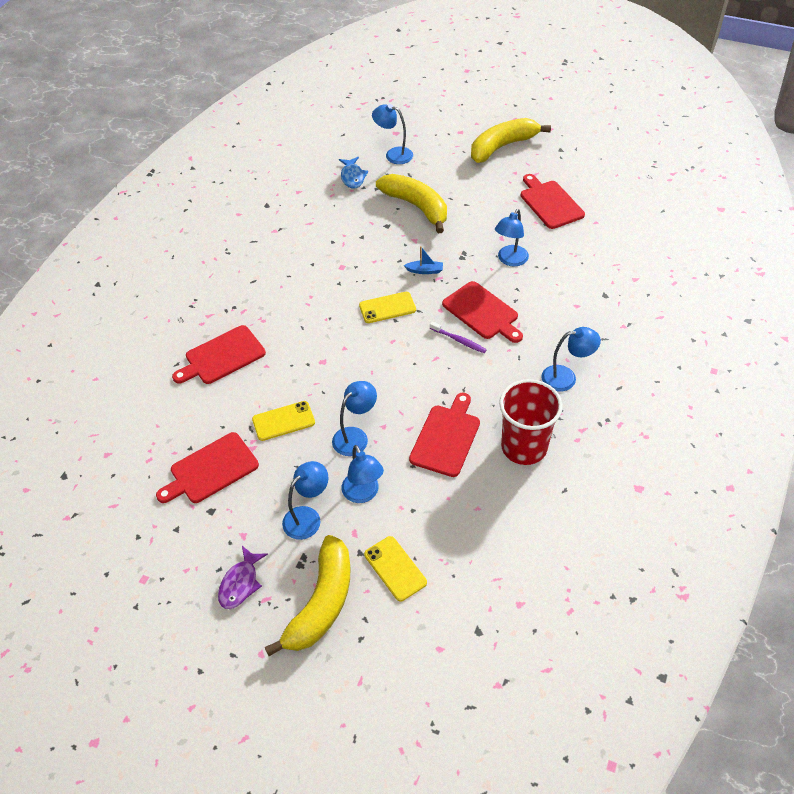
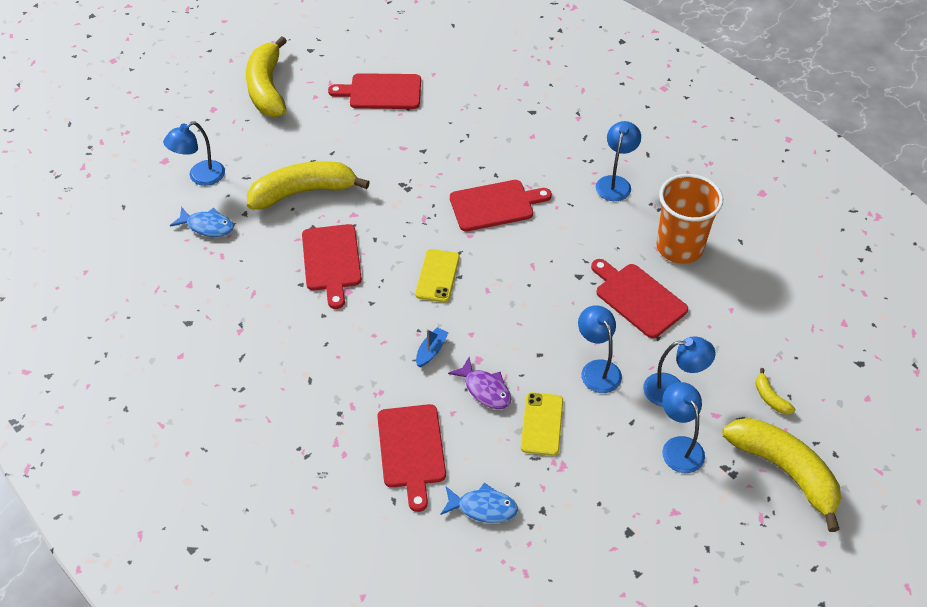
camera: 65 degrees left, 0 degrees up
red cutting board [156,432,259,503] -> red cutting board moved to [302,224,362,309]
purple fish [218,546,268,609] -> purple fish moved to [448,357,511,409]
yellow phone [364,536,427,601] -> yellow banana [755,368,795,415]
blue boat [404,246,443,274] -> blue boat moved to [416,327,449,367]
purple toothbrush [430,321,487,353] -> none
blue lamp [495,209,529,267] -> none
red cup [499,379,563,465] -> orange cup [656,174,723,264]
none -> blue fish [440,483,518,523]

